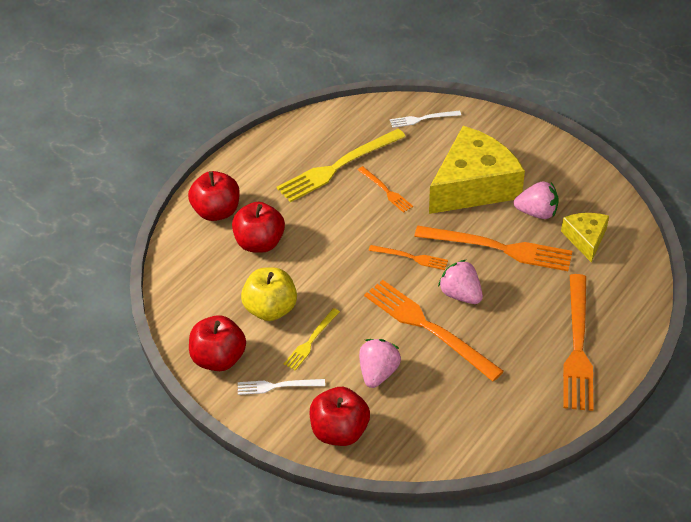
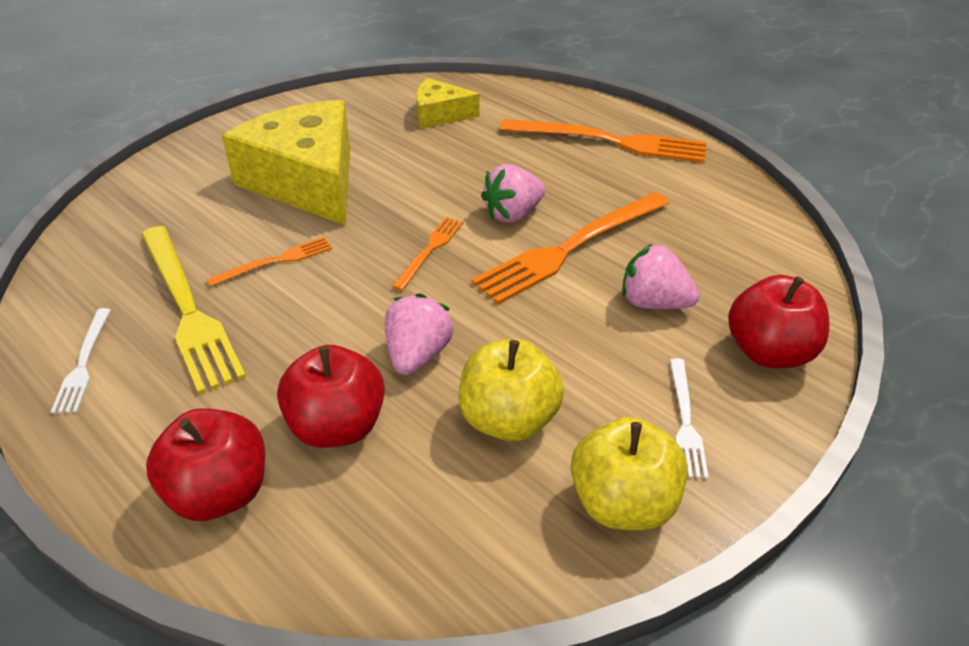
camera: 85 degrees left, 5 degrees down
red apple [189,315,246,371] -> yellow apple [571,417,688,530]
yellow fork [284,308,340,371] -> none
white fork [390,111,461,128] -> white fork moved to [51,308,110,414]
orange fork [414,226,572,271] -> none
pink strawberry [513,182,559,219] -> pink strawberry moved to [385,293,453,375]

